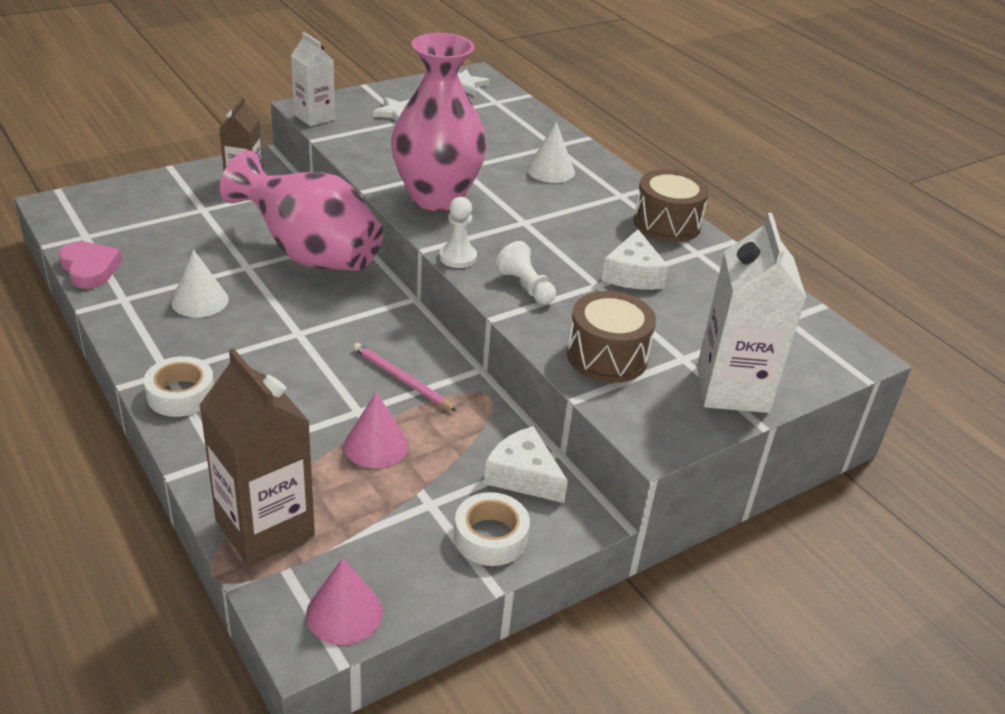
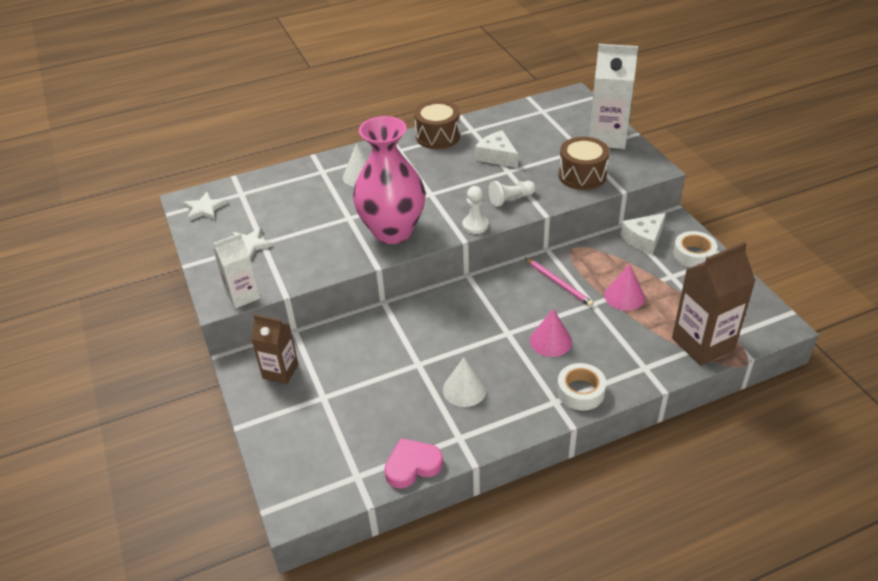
camera: 75 degrees left, 5 degrees up
pink vase [220,150,383,271] -> none
pink cone [306,558,383,645] -> pink cone moved to [530,309,572,357]
pink pencil [353,343,457,411] -> pink pencil turned 90 degrees counterclockwise [525,258,594,307]
white cheese [601,230,669,290] -> white cheese turned 150 degrees counterclockwise [475,130,518,168]

